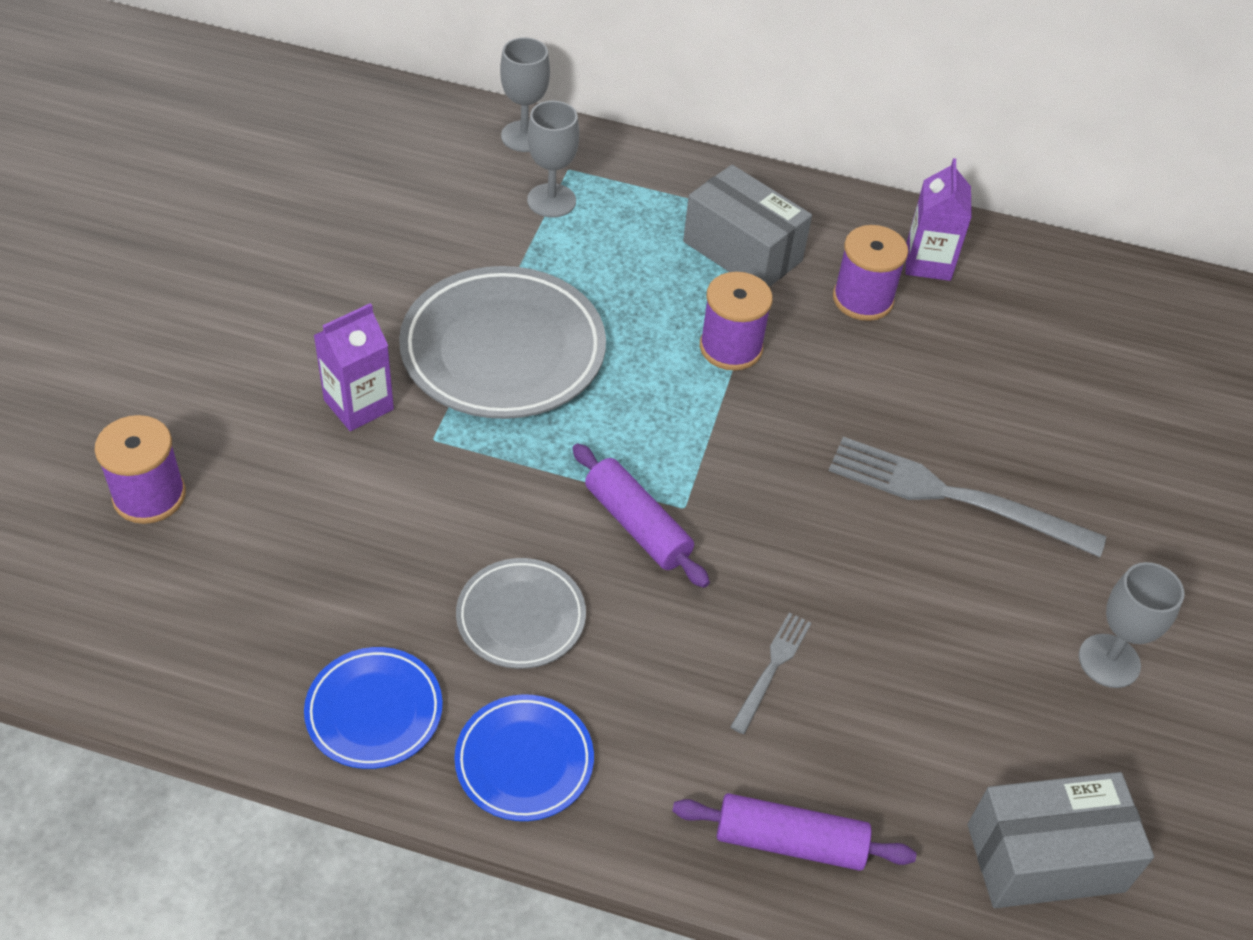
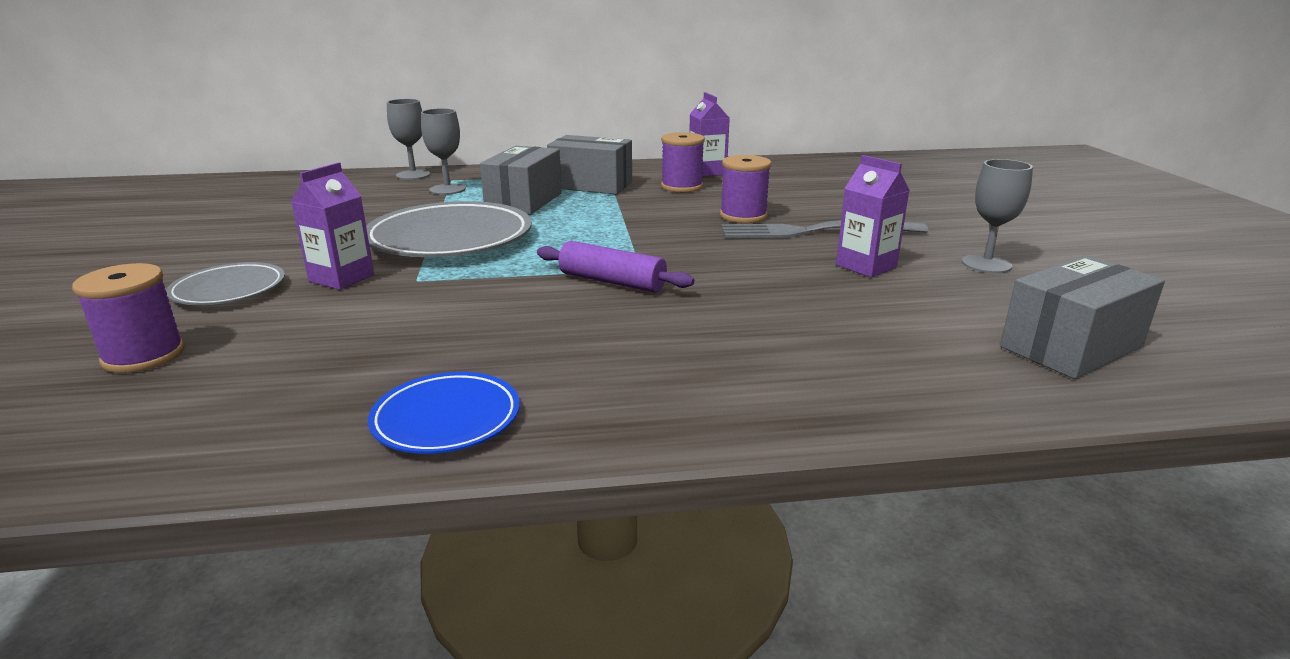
camera: 20 degrees left, 25 degrees down
blue plate [454,694,594,821] -> none
grey plate [456,558,586,669] -> grey plate moved to [166,262,285,305]
purple rolling pin [672,793,916,871] -> none
purple spool [700,272,773,371] -> purple spool moved to [720,155,771,223]
grey fork [730,612,811,734] -> none
none -> grey box [480,146,562,215]
none -> purple carton [836,155,910,277]

